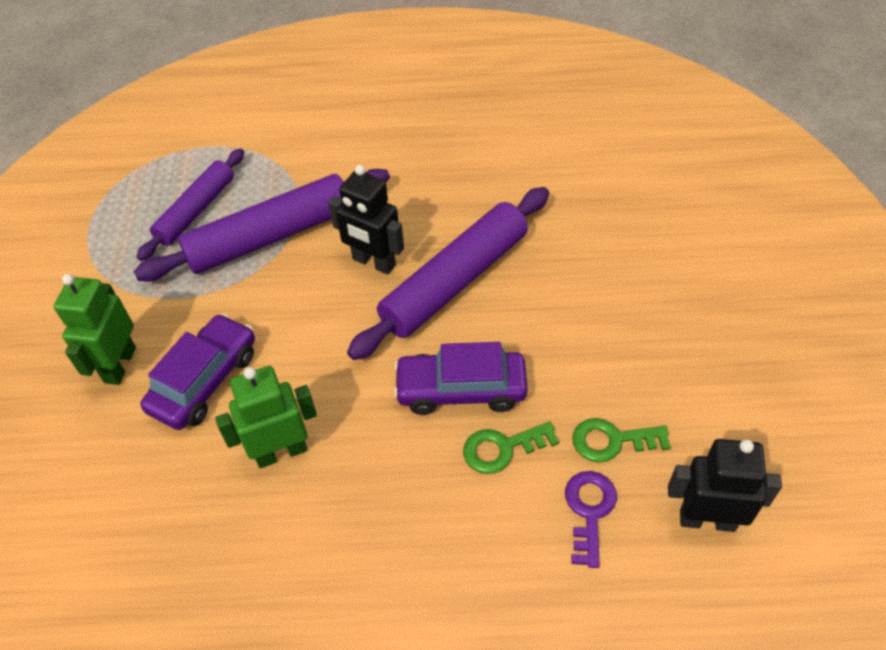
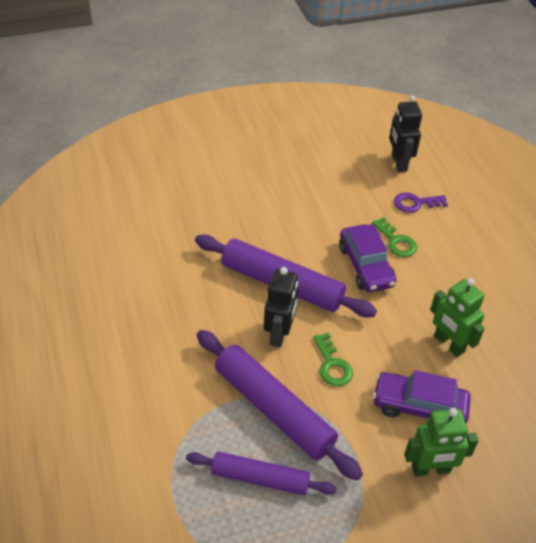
camera: 110 degrees left, 5 degrees down
green key [572,418,671,463] -> green key moved to [313,333,353,387]

